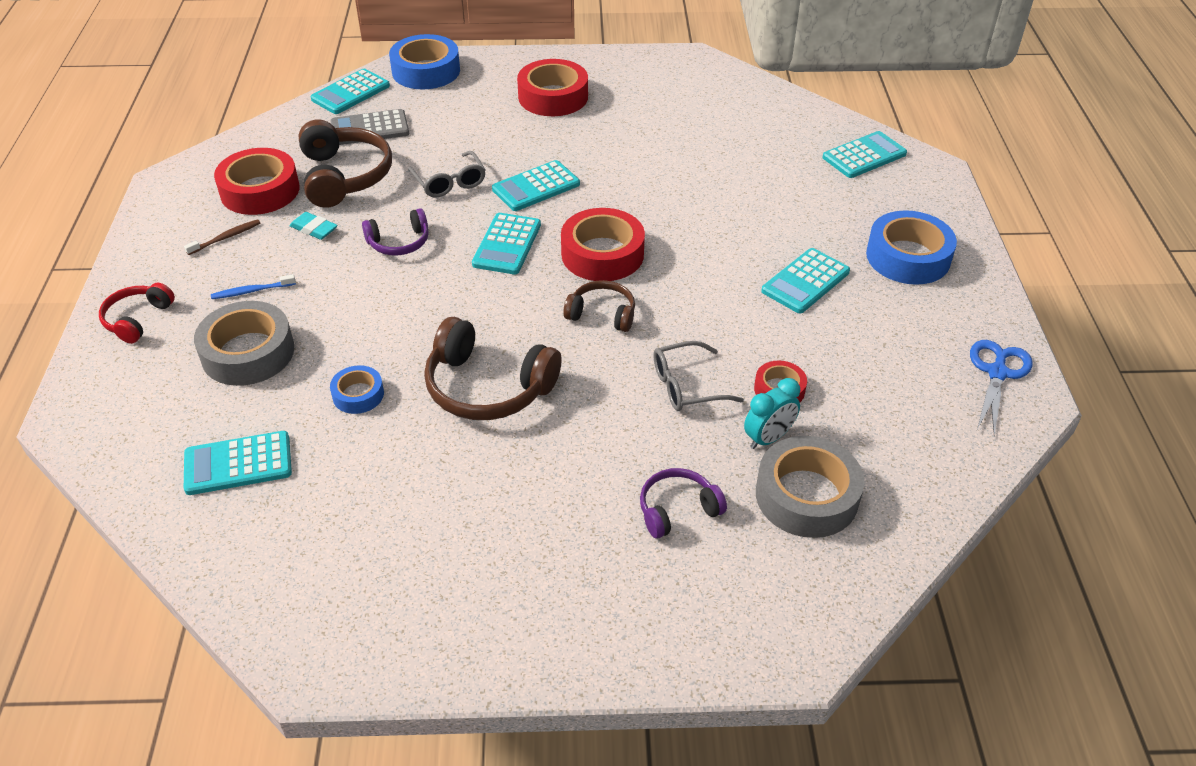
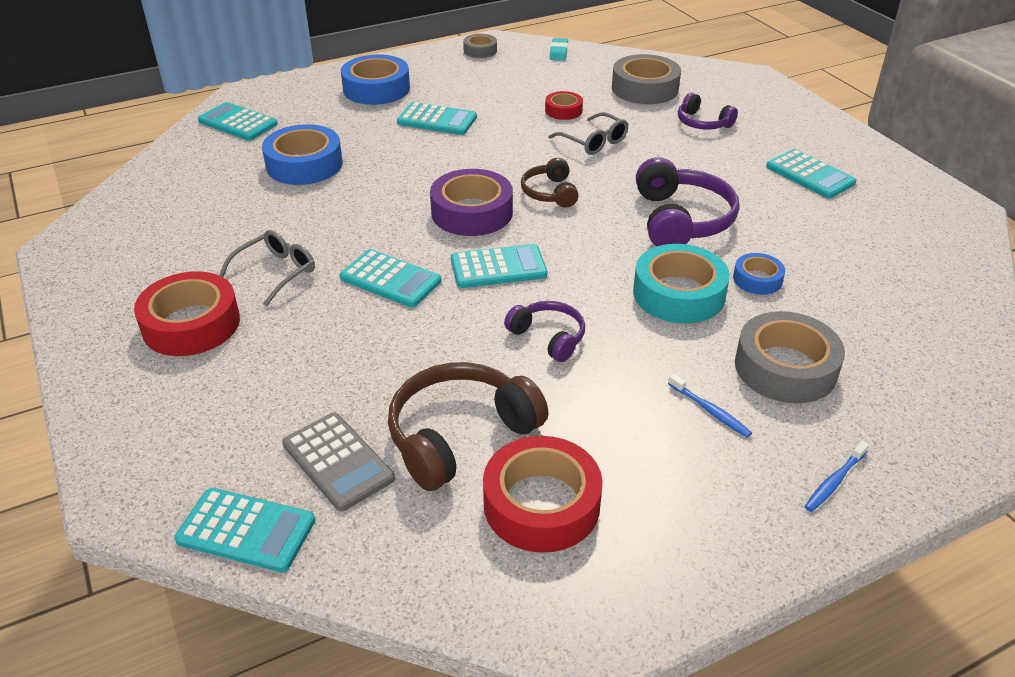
camera: 115 degrees left, 5 degrees down
red headphones [99,283,175,344] -> blue toothbrush [804,441,869,512]
brown toothbrush [184,219,260,255] -> none
turquoise calculator [184,431,292,495] -> turquoise calculator moved to [766,149,856,199]
turquoise eraser [289,212,338,240] -> turquoise eraser moved to [550,38,568,61]
blue tape [389,34,460,89] -> blue tape moved to [262,124,343,185]
grey glasses [408,151,485,198] -> grey glasses moved to [219,230,315,307]
brown headphones [424,317,562,420] -> purple headphones [636,157,740,246]
red tape [561,208,645,281] -> purple tape [430,169,513,236]
turquoise clock [744,378,800,449] -> none
blue scissors [970,340,1033,436] -> grey tape [463,34,497,58]
none -> turquoise tape [633,244,730,324]

